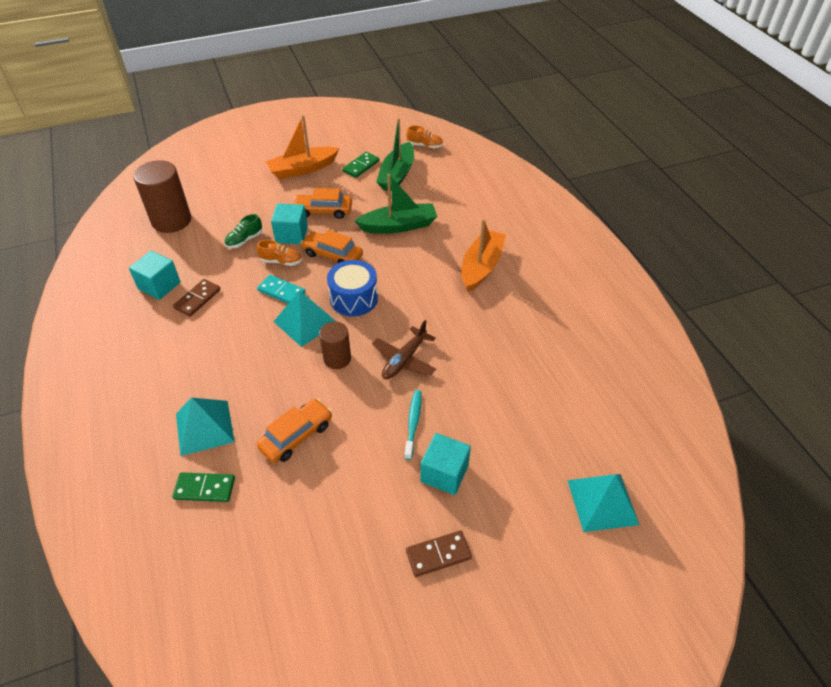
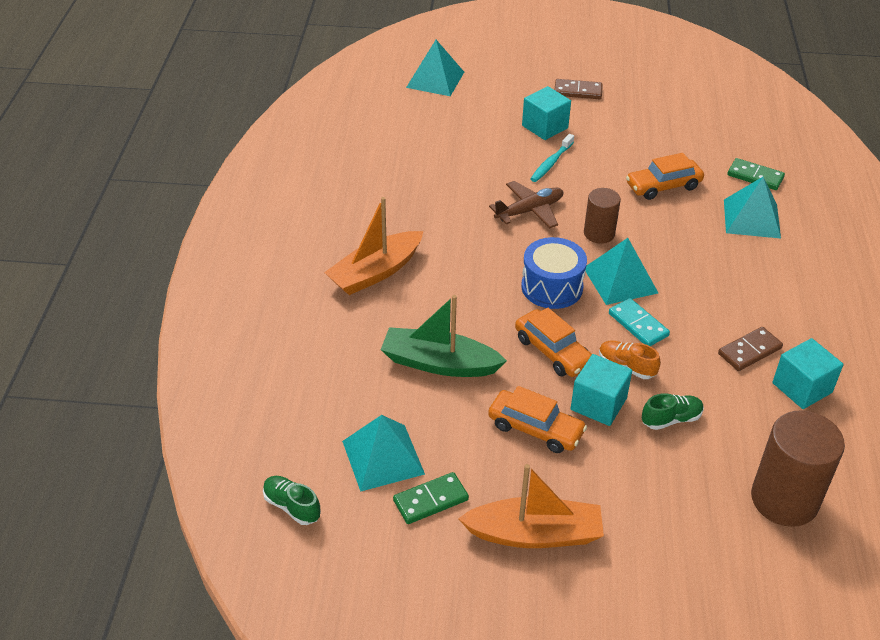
camera: 155 degrees left, 5 degrees down
green boat [376,118,414,191] -> turquoise pyramid [342,415,425,492]
orange shoe [406,126,443,149] -> green shoe [263,476,321,525]

